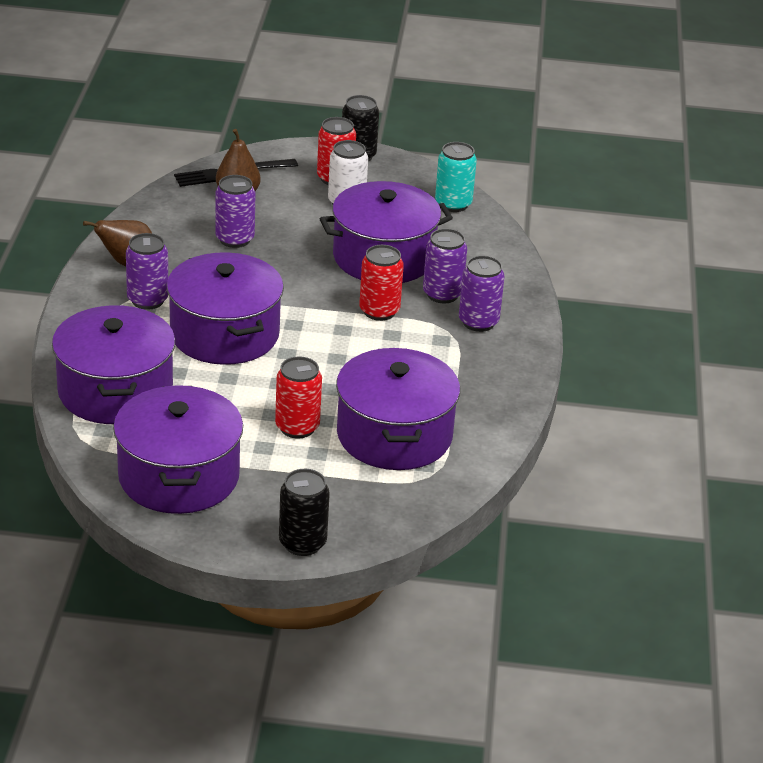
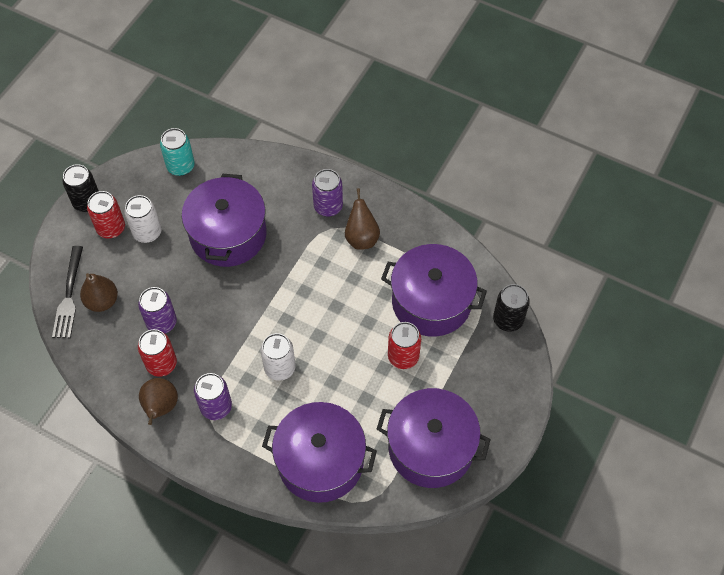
camera: 65 degrees left, 25 degrees up
purple pot [167,252,284,365] -> white can [260,333,296,381]
black can [279,469,330,556] -> black can moved to [493,284,530,332]
red can [359,245,404,321] -> red can moved to [138,329,177,377]
purple can [423,228,467,304] -> none
none -> brown pear [345,188,380,250]

